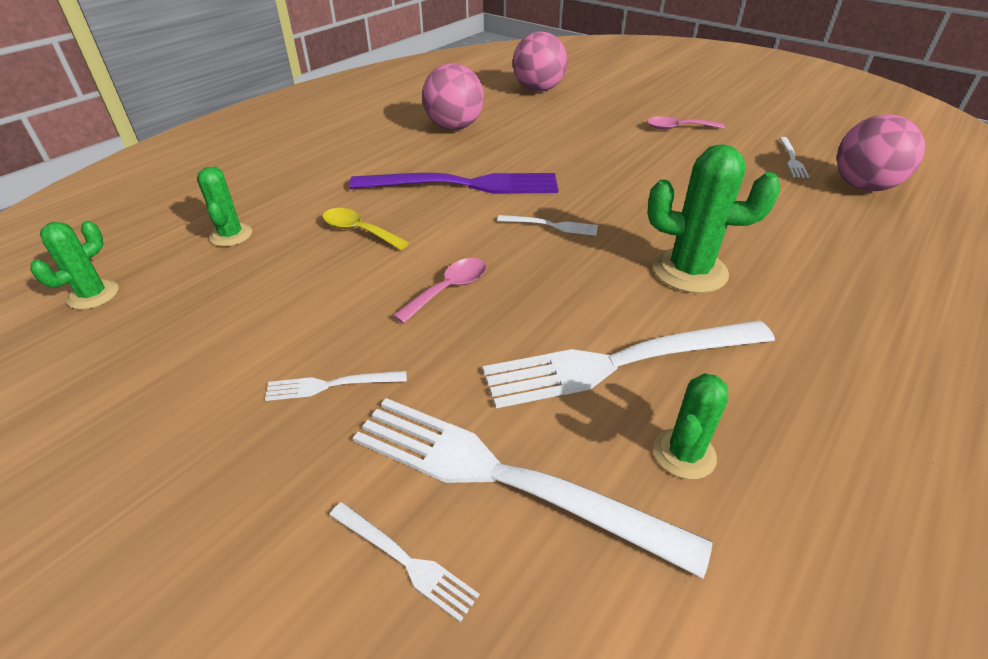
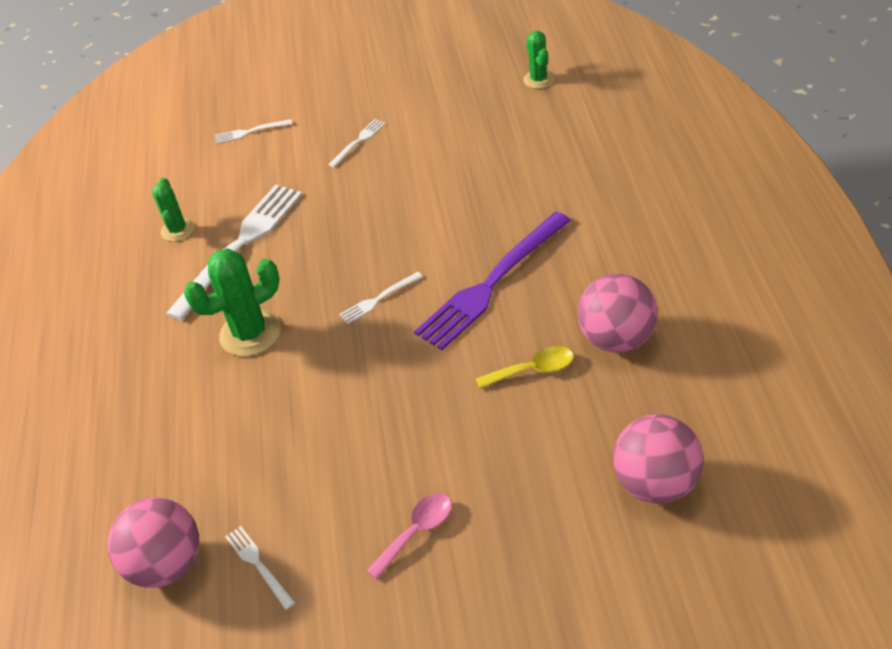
camera: 140 degrees right, 5 degrees up
green cactus [197,167,252,247] -> none
yellow spoon [322,208,409,250] -> yellow spoon moved to [476,346,574,389]
white fork [353,398,713,579] -> none
pink spoon [393,258,487,324] -> none

